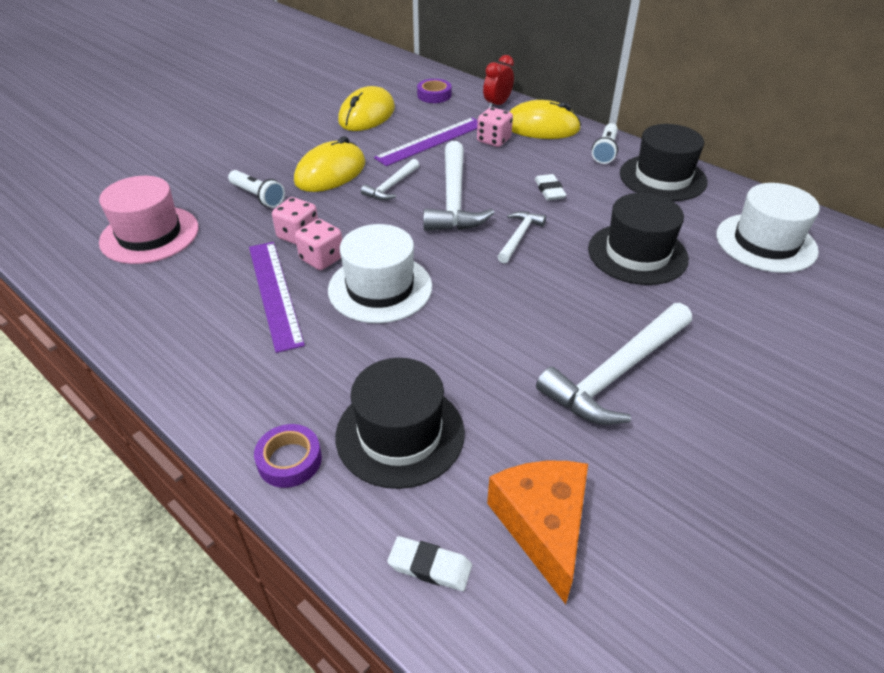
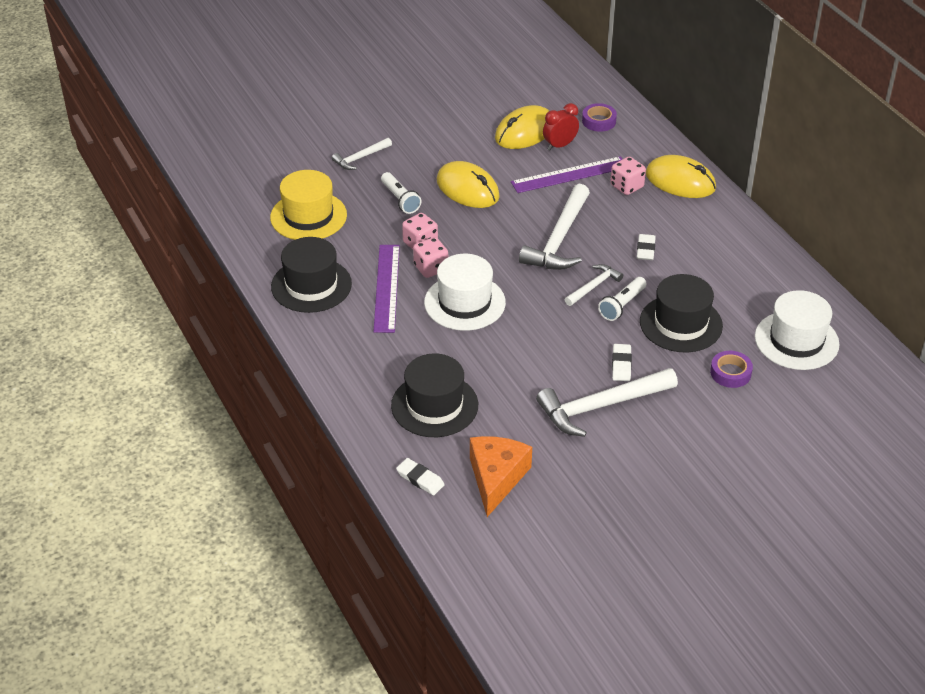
camera: 20 degrees right, 0 degrees up
pink hat [99,176,199,264] -> yellow hat [270,170,347,240]
purple tape [254,424,322,488] -> purple tape moved to [710,351,753,388]
yellow mouse [294,136,365,192] -> yellow mouse turned 75 degrees clockwise [437,161,500,208]
white hammer [361,159,419,200] -> white hammer moved to [332,138,392,170]
red clock [483,55,514,108] -> red clock moved to [543,103,579,151]
white flashlight [592,123,618,164] -> white flashlight moved to [598,277,647,321]
black hat [620,124,708,201] -> black hat moved to [271,237,352,313]
none -> white eraser [612,344,632,381]

